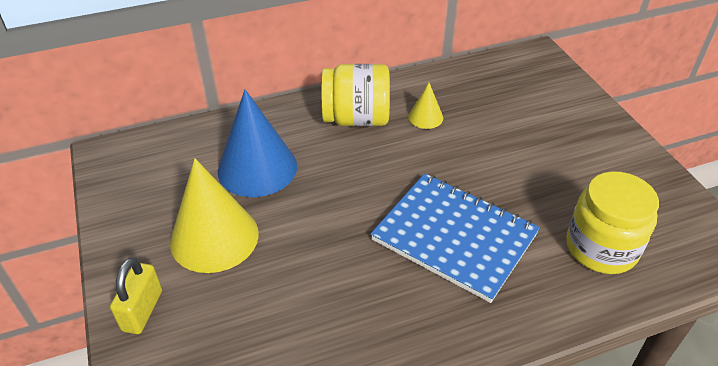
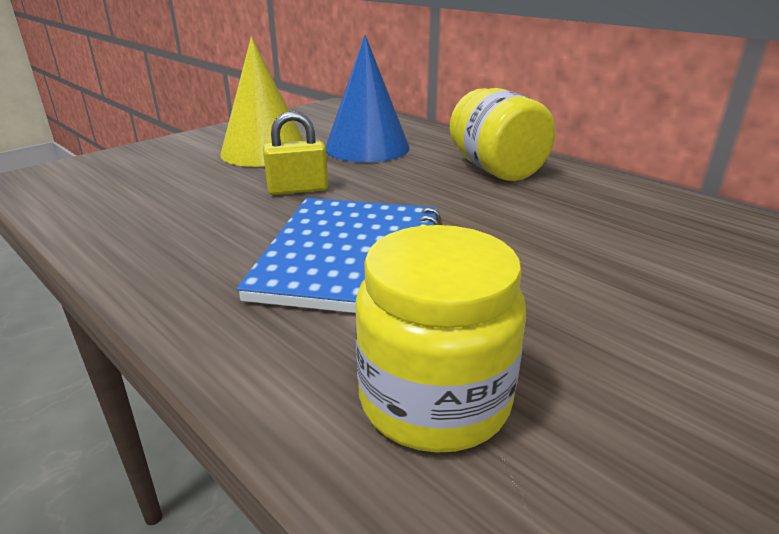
camera: 65 degrees right, 15 degrees down
yellow padlock [110,258,162,334] -> yellow padlock moved to [263,111,328,195]
yellow cone [408,83,443,129] -> none

